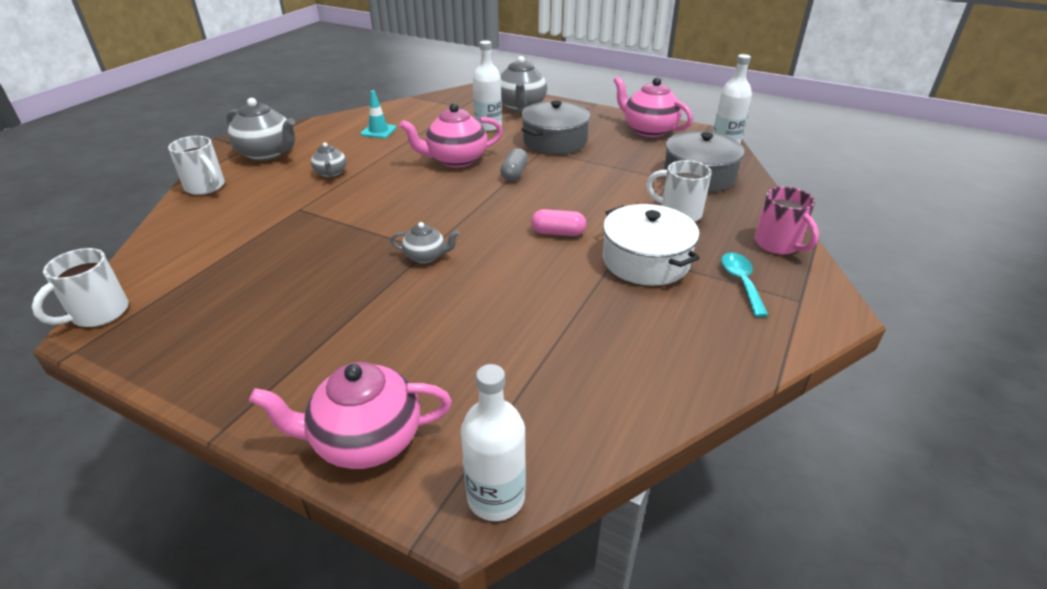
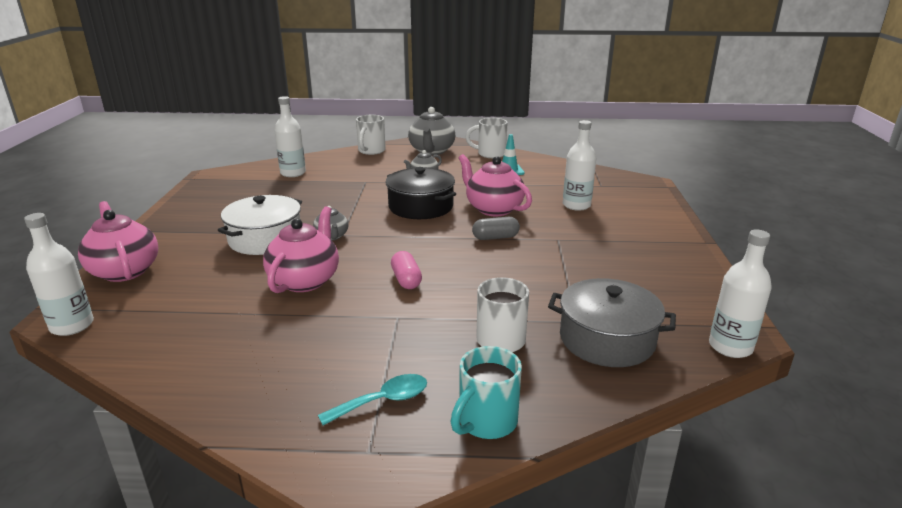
camera: 65 degrees right, 10 degrees down
white mug [32,248,129,327] -> white mug moved to [466,118,507,158]
grey teapot [500,56,547,112] -> none
grey pot [521,101,591,155] -> none
white pot [603,204,700,286] -> white pot moved to [218,195,302,255]
pink teapot [613,77,693,137] -> pink teapot moved to [263,206,339,293]
pink mug [755,186,819,255] -> turquoise mug [450,346,522,439]
none -> white bottle [274,96,306,177]
none -> black pot [386,167,456,219]

